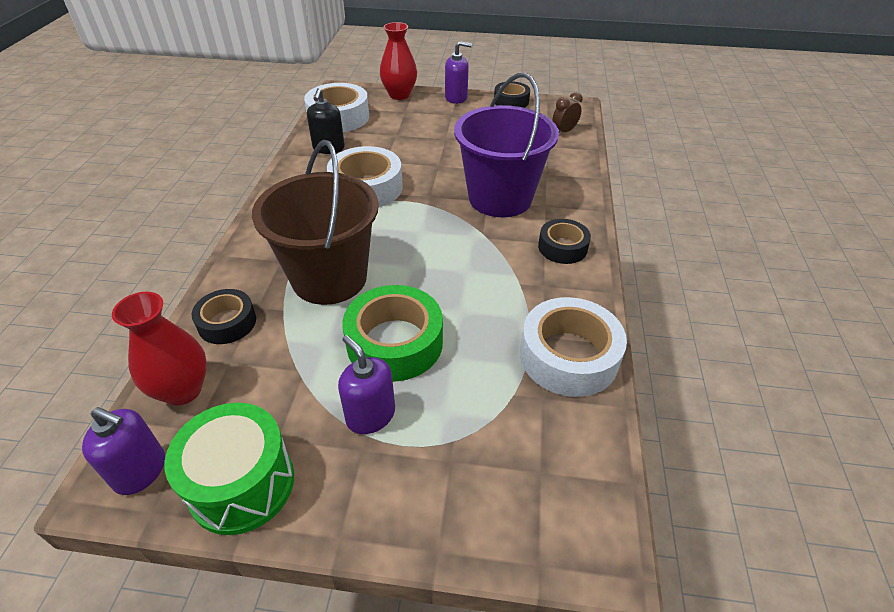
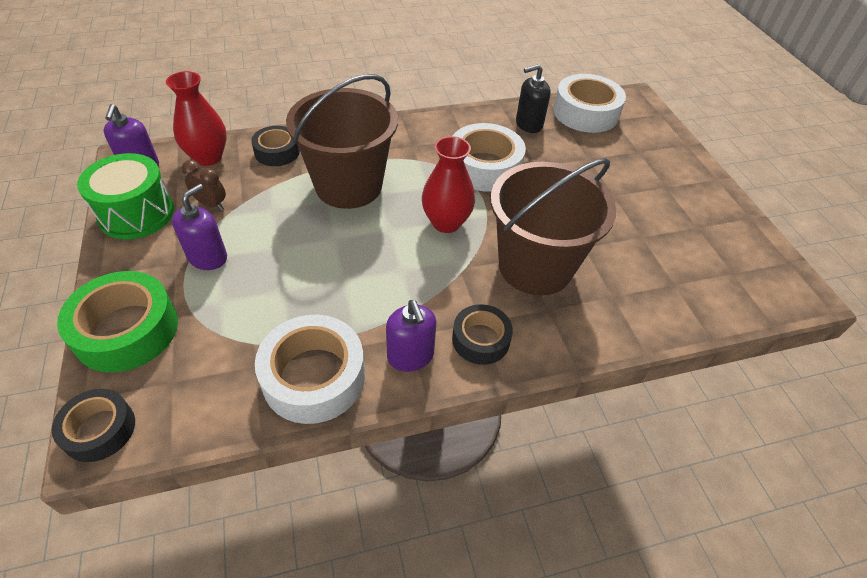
camera: 65 degrees right, 5 degrees up
green tape [342,285,443,382] -> green tape moved to [57,271,178,373]
red vase [380,22,417,100] -> red vase moved to [422,136,475,233]
purple soap dispenser [445,41,472,104] -> purple soap dispenser moved to [386,300,436,372]
purple bucket [454,73,559,217] -> brown bucket [490,158,616,295]
black tape [494,82,530,108] -> black tape moved to [52,389,135,462]
brown clock [552,92,583,132] -> brown clock moved to [182,160,226,210]

